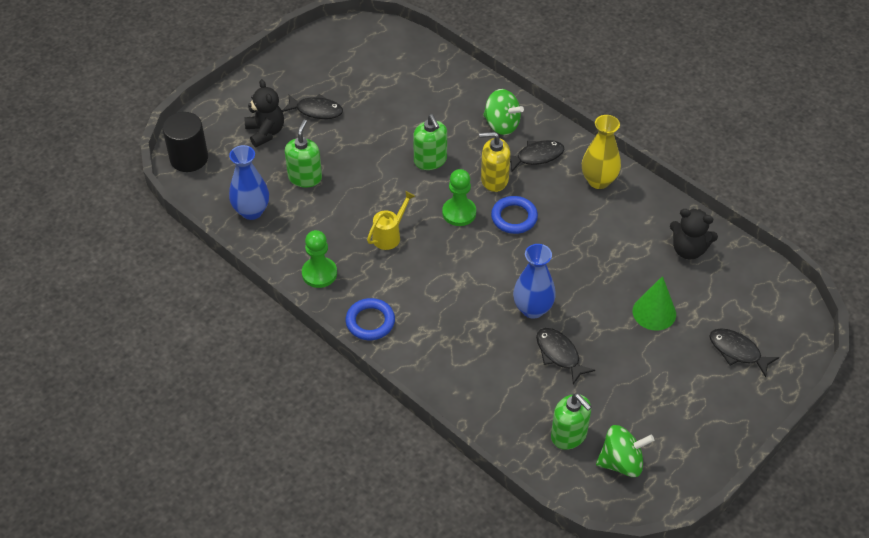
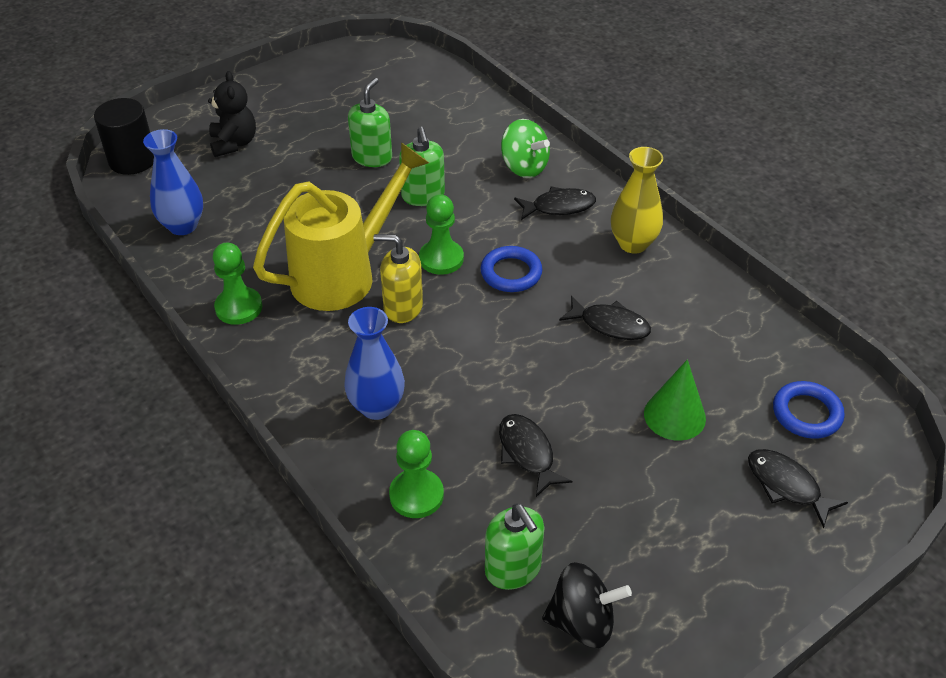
camera: 10 degrees right, 5 degrees down
black fish [282,94,343,119] -> black fish moved to [559,296,651,340]
green soap dispenser [285,120,322,187] -> green soap dispenser moved to [348,78,392,167]
blue ring [346,298,395,340] -> blue ring moved to [773,381,844,439]
yellow watering can [367,191,416,250] -> yellow watering can [253,142,429,311], size x2.24
yellow soap dispenser [479,132,510,192] -> yellow soap dispenser moved to [373,234,423,323]
blue vase [513,244,556,319] -> blue vase moved to [344,307,405,420]
green spinning top [596,425,654,477] -> black spinning top [542,562,632,648]
black teddy bear [670,209,718,259] -> none
none -> green pawn [389,430,444,518]

